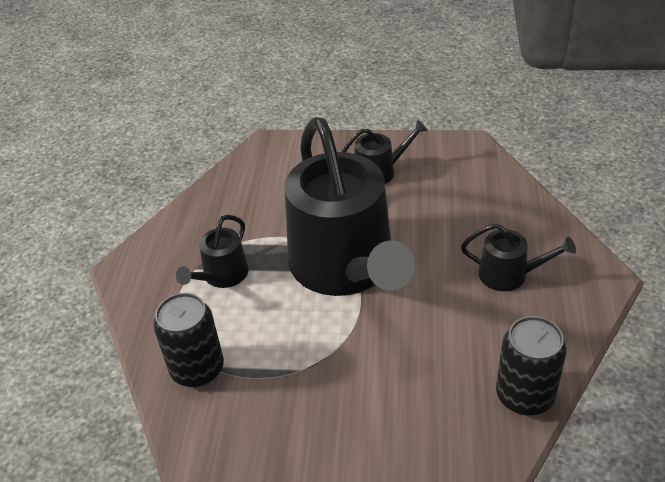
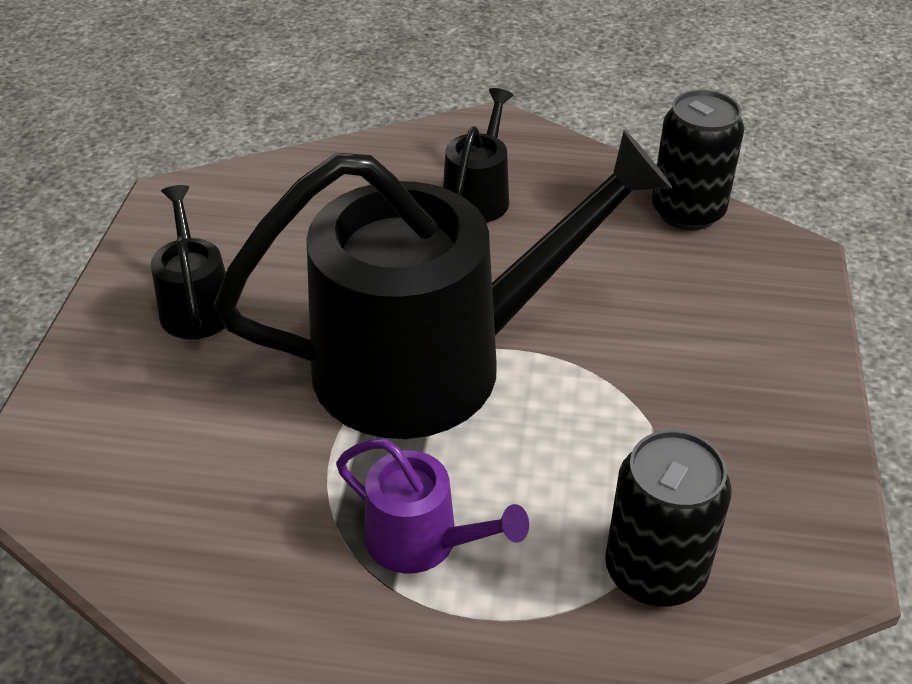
camera: 90 degrees left, 0 degrees up
black watering can [176,215,249,288] -> purple watering can [336,439,529,574]

